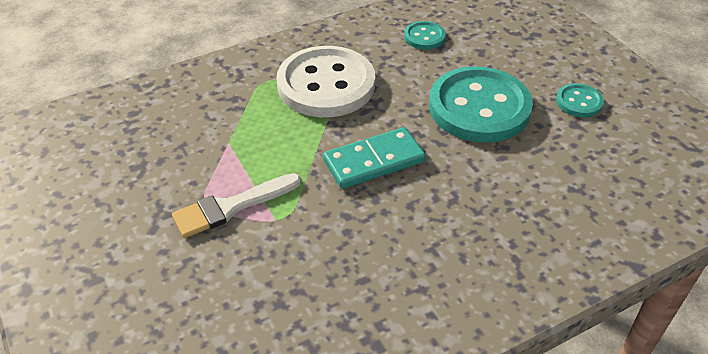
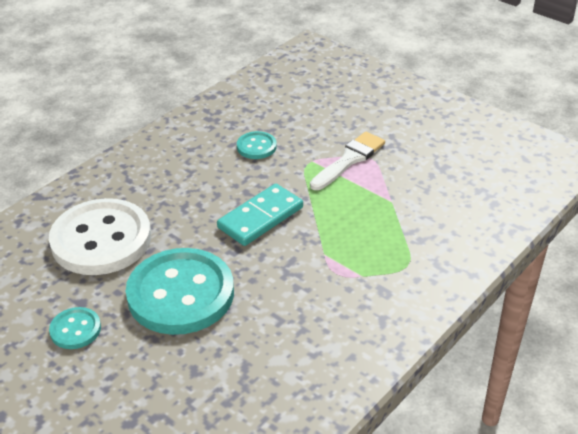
camera: 160 degrees right, 5 degrees down
white button [277,46,375,117] -> white button moved to [49,198,151,275]
turquoise button [404,21,446,50] -> turquoise button moved to [237,131,277,159]

